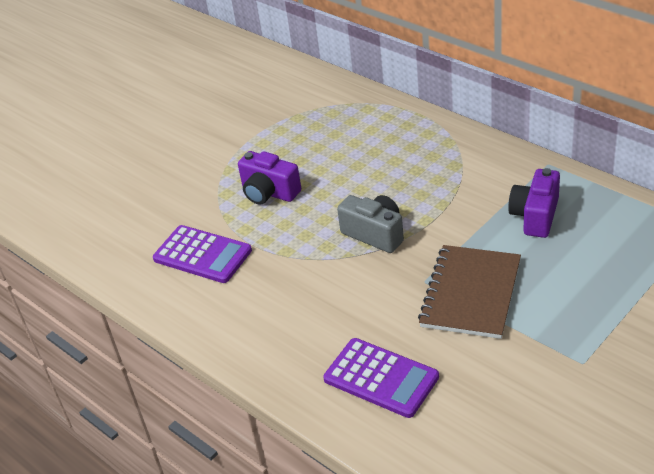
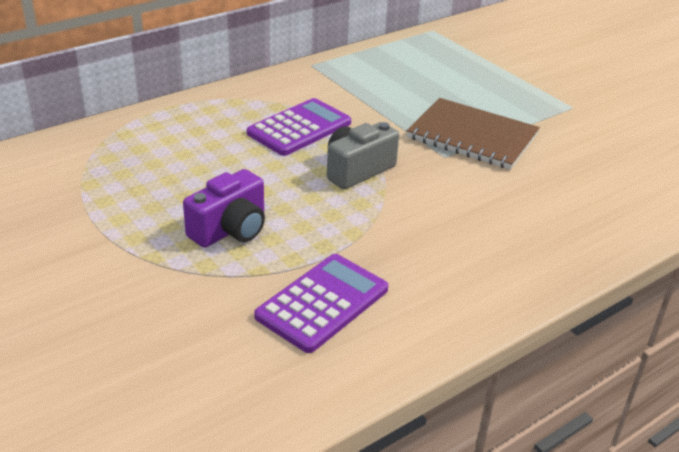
camera: 85 degrees left, 5 degrees down
purple calculator [323,338,439,418] -> purple calculator moved to [247,98,351,156]
purple camera [508,168,560,238] -> none

